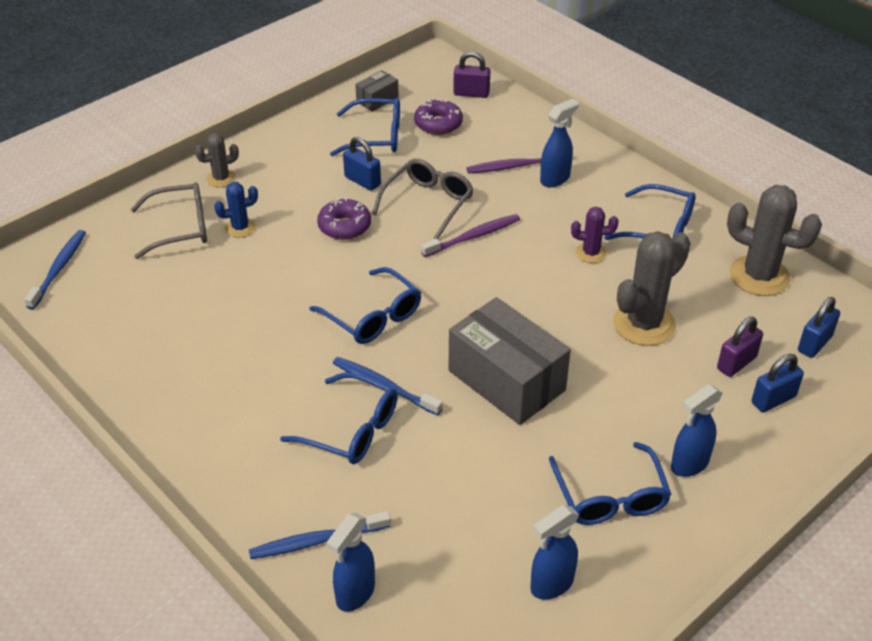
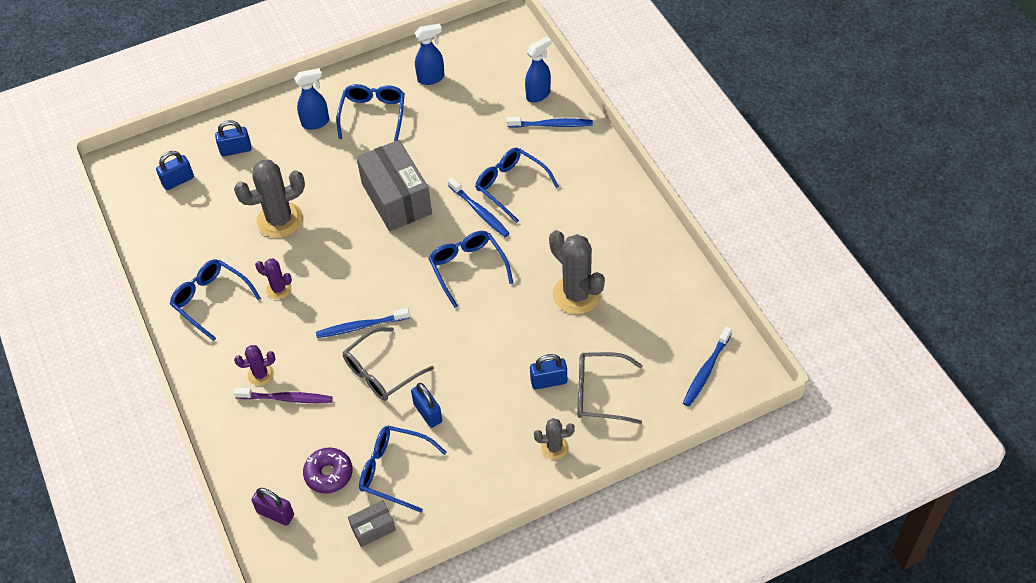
camera: 160 degrees left, 10 degrees up
blue cactus [214,182,258,238] -> blue padlock [530,354,567,389]
purple donut [317,198,371,240] -> none
purple toothbrush [421,214,520,257] -> blue toothbrush [316,308,410,338]
blue spray bottle [540,99,579,187] -> purple cactus [234,345,275,386]
purple padlock [717,317,763,377] -> none
grey cactus [727,185,822,296] -> grey cactus moved to [549,230,605,314]

